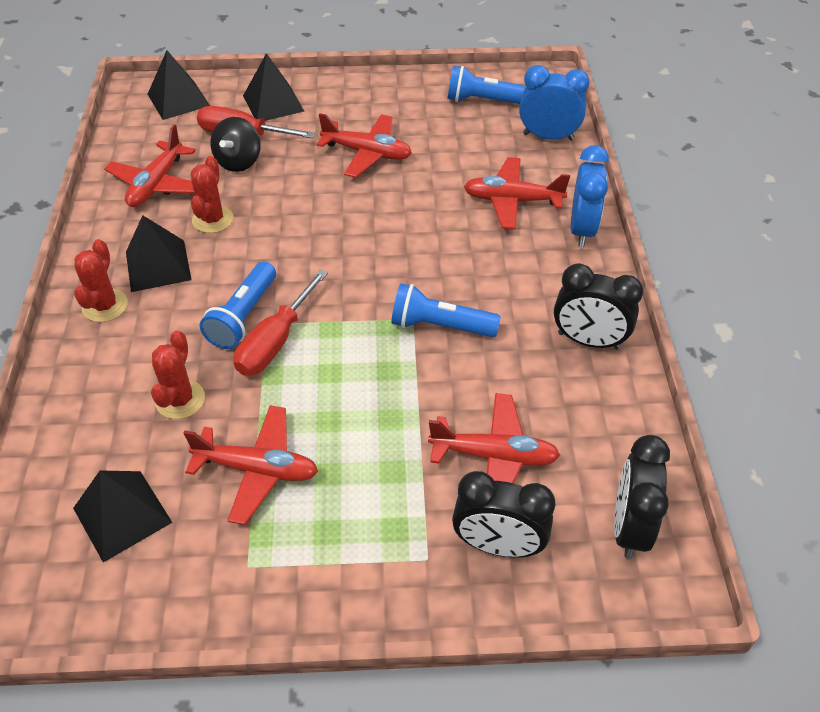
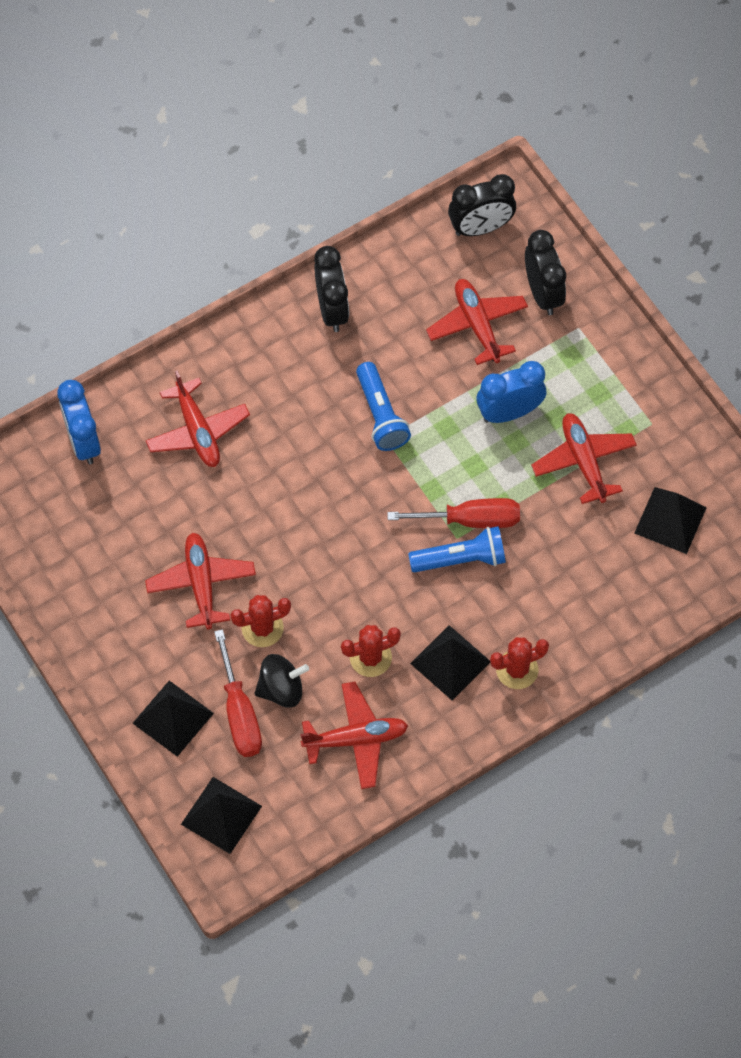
camera: 120 degrees left, 15 degrees up
red cactus [151,331,205,419] -> red cactus moved to [230,595,291,647]
blue flashlight [448,66,526,104] -> none
blue clock [571,145,609,247] -> blue clock moved to [476,361,546,423]

